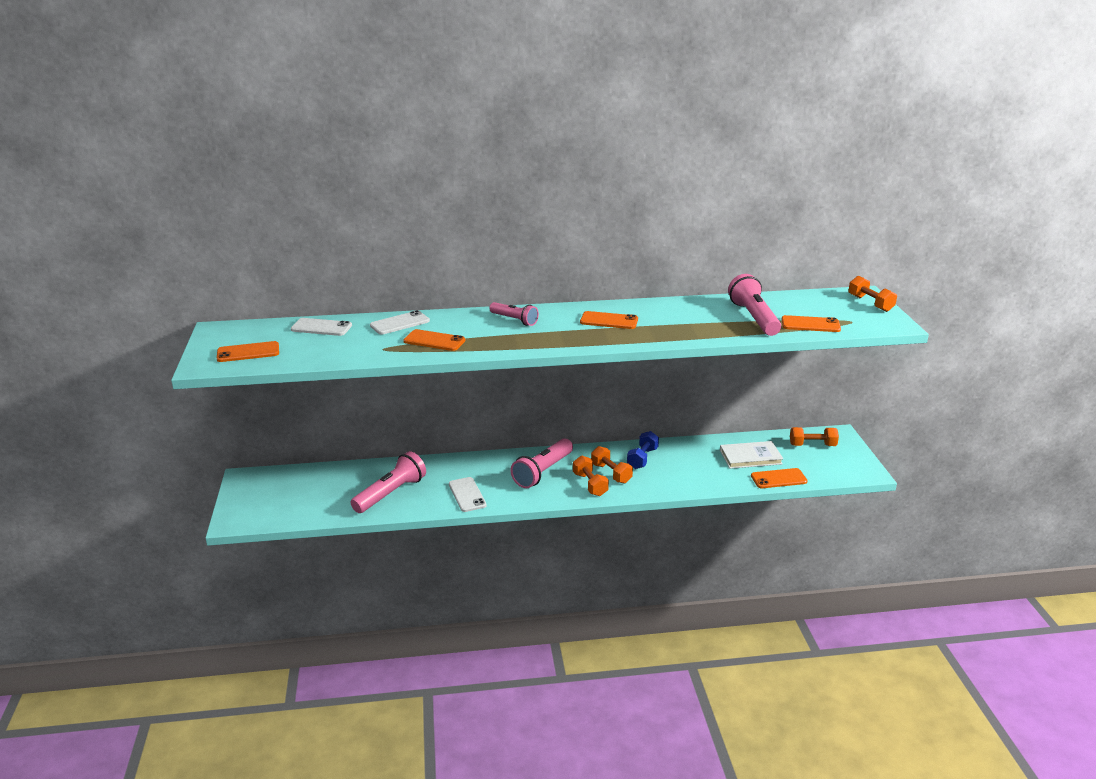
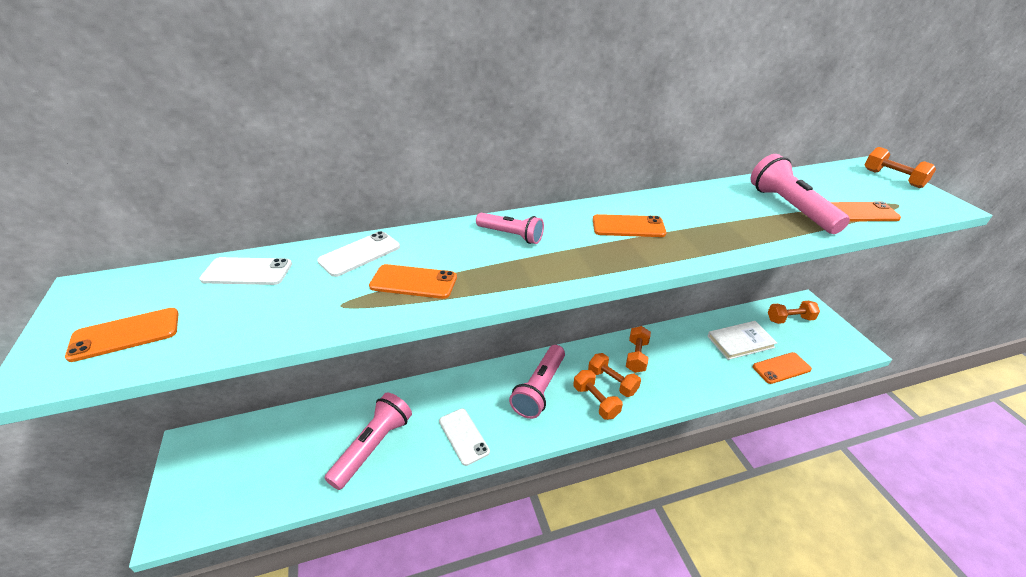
camera: 10 degrees left, 10 degrees up
blue dumbbell [627,431,659,469] -> orange dumbbell [626,326,651,373]

